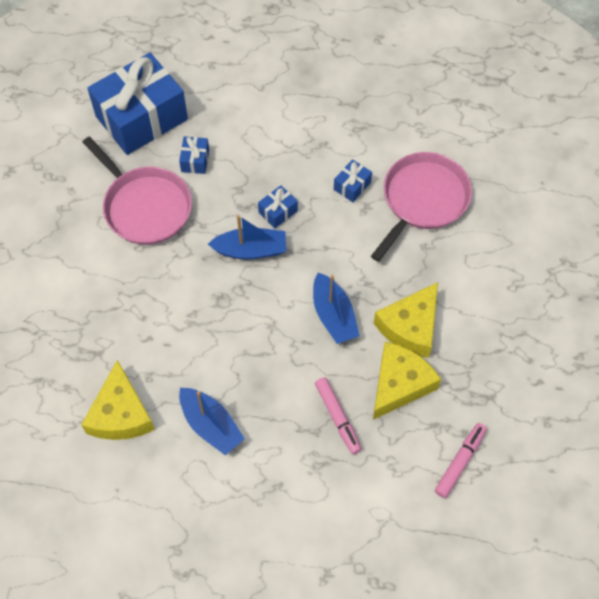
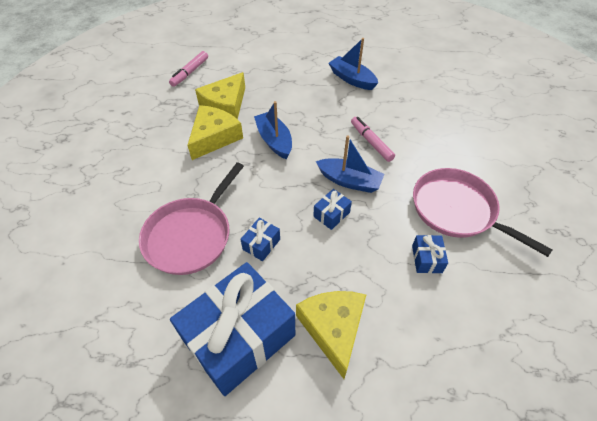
camera: 175 degrees right, 10 degrees down
yellow cheese [81,360,155,440] -> yellow cheese moved to [296,291,366,379]
blue gift [87,53,188,155] -> blue gift moved to [170,262,295,396]
blue boat [208,215,286,260] -> blue boat turned 150 degrees counterclockwise [316,136,384,193]
pink marker [315,377,362,454] -> pink marker moved to [351,117,395,162]

